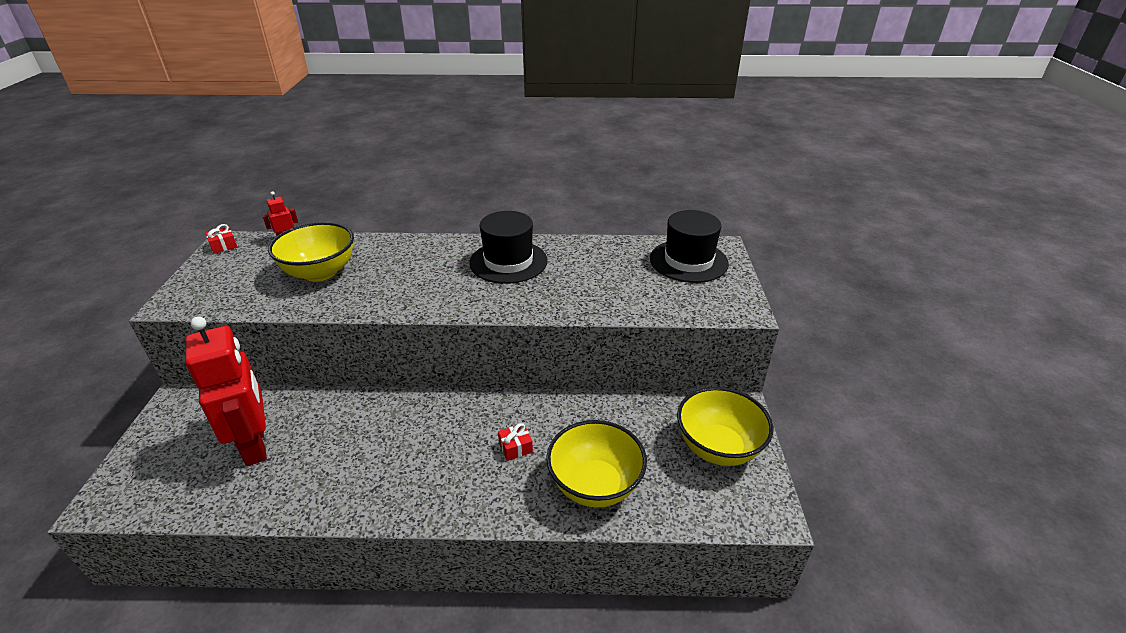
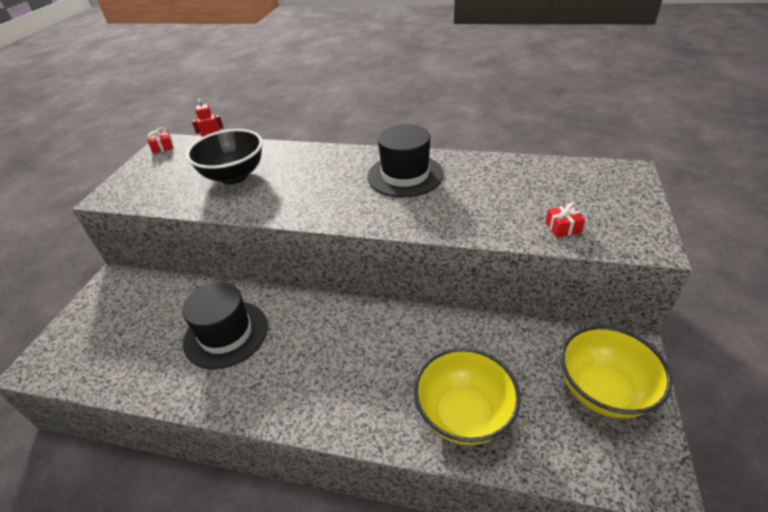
camera: 15 degrees right, 5 degrees up
red robot [185,316,267,466] -> none
yellow bowl [268,222,354,282] -> black bowl [186,129,263,184]
red gift [498,423,533,461] -> red gift moved to [545,202,585,238]
black hat [650,210,729,283] -> black hat moved to [182,282,268,369]

